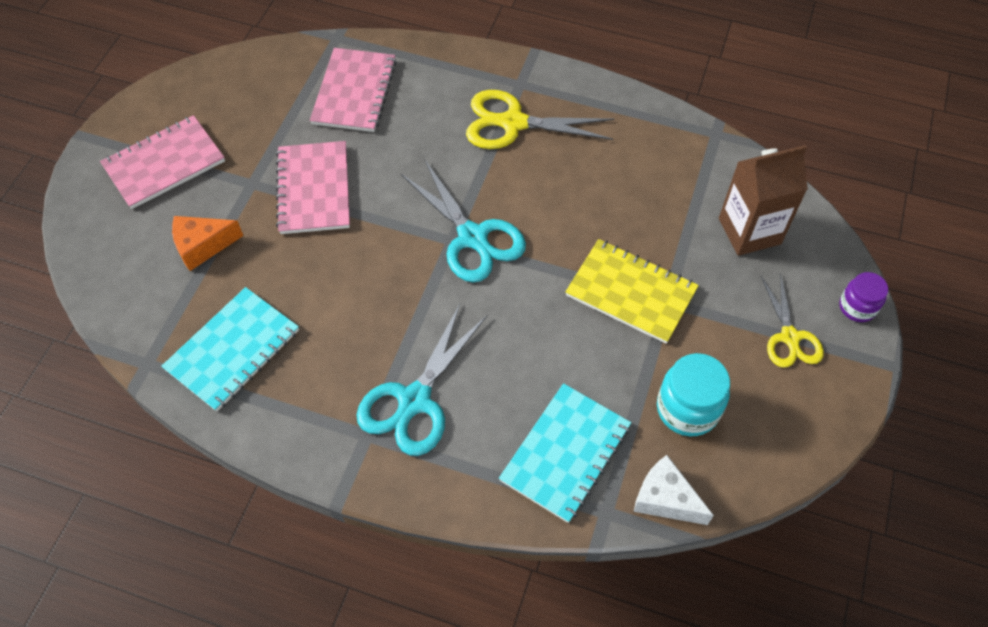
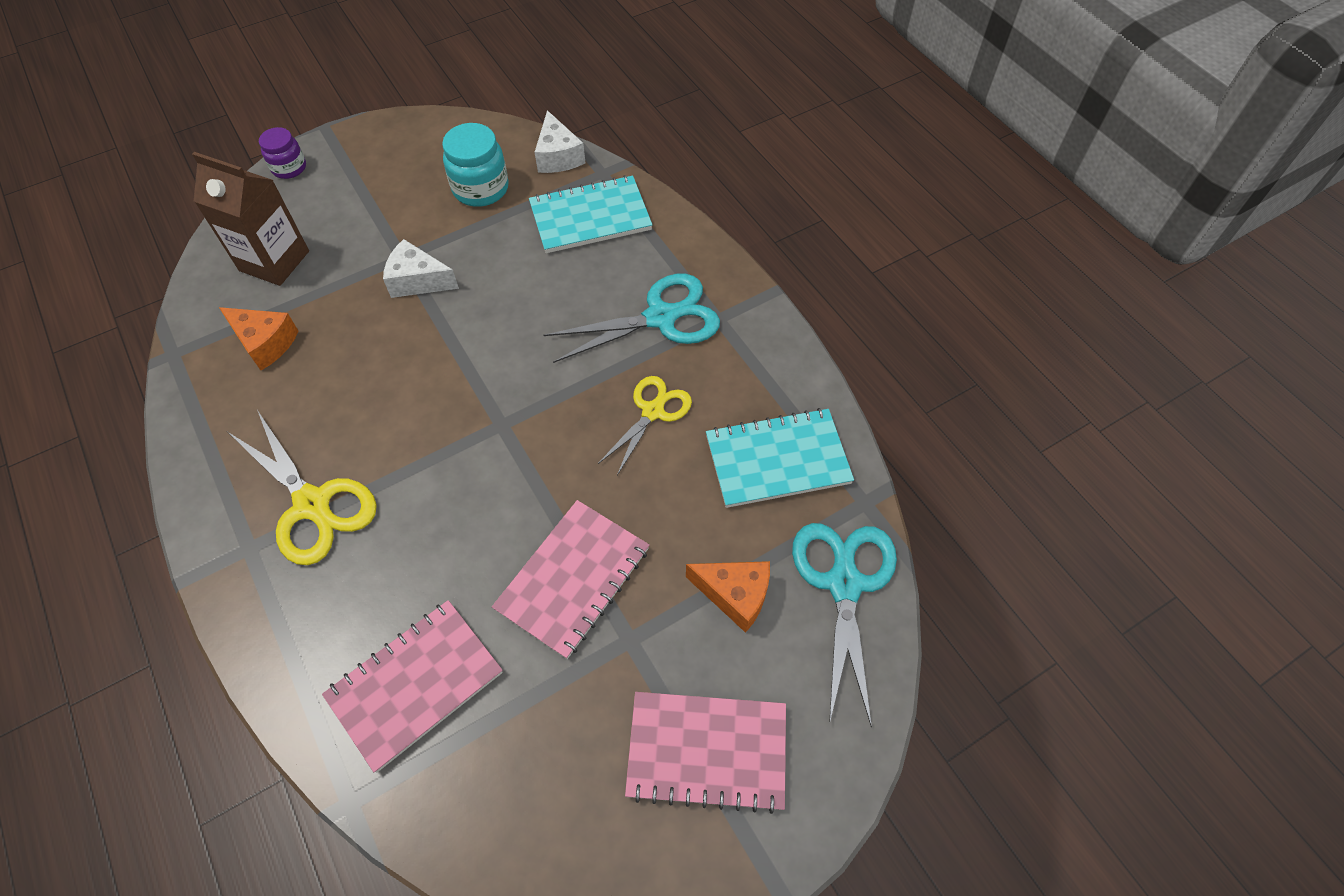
camera: 140 degrees left, 0 degrees up
turquoise scissors [401,159,526,283] -> turquoise scissors moved to [792,523,897,727]
yellow notebook [565,239,699,344] -> white cheese [383,239,459,298]
yellow scissors [761,273,824,368] -> yellow scissors moved to [598,376,692,475]
none -> orange cheese [219,307,299,370]

